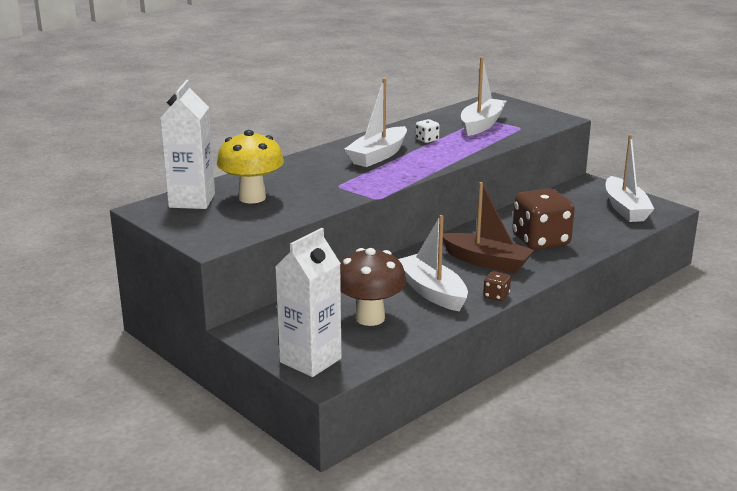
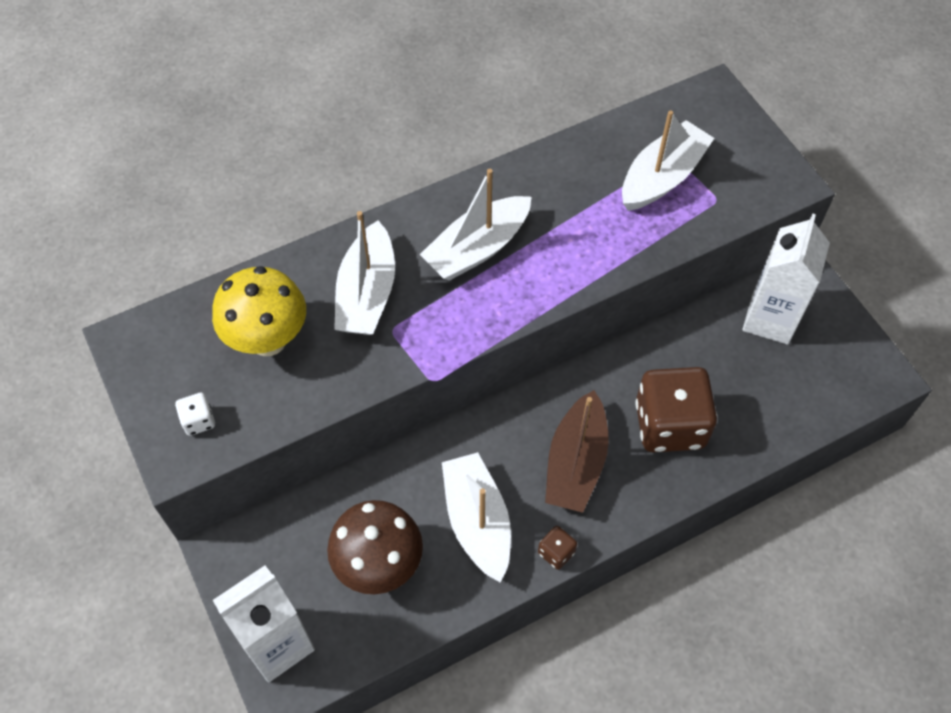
camera: 15 degrees right, 35 degrees up
white carton [160,80,215,209] -> white carton moved to [742,213,830,344]
white dice [415,119,440,143] -> white dice moved to [175,393,215,436]
brown boat [443,182,534,273] -> brown boat turned 60 degrees clockwise [545,390,609,513]
white boat [606,134,654,222] -> white boat moved to [334,211,395,335]

